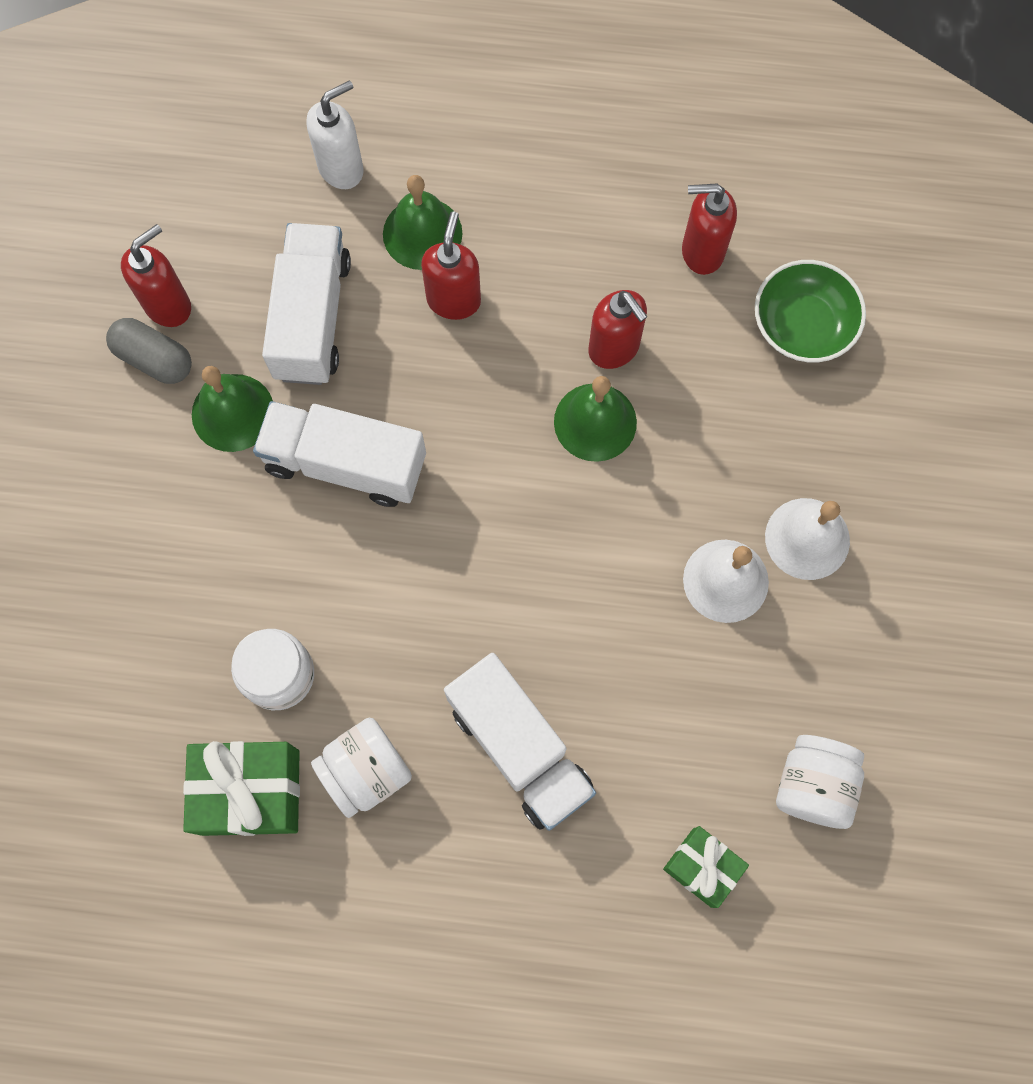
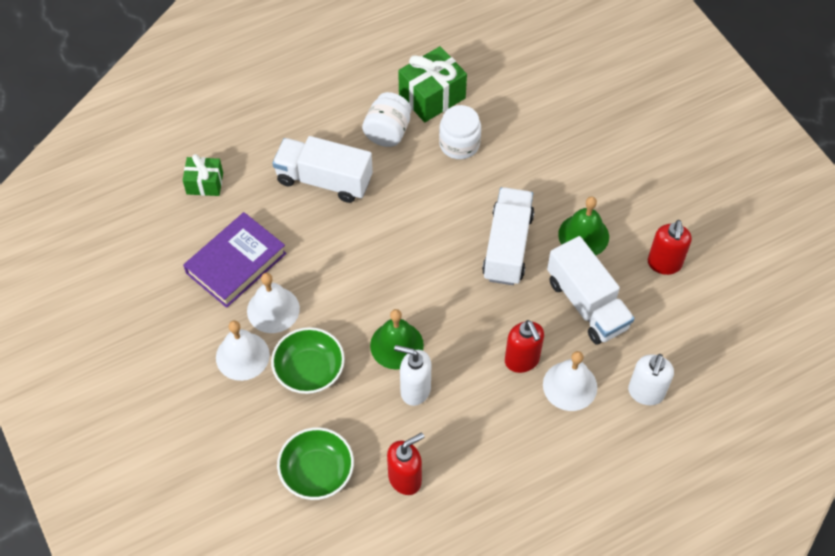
camera: 145 degrees right, 15 degrees down
grey capsule [106,318,192,384] -> none
white truck [253,401,426,507] -> white truck turned 60 degrees counterclockwise [482,187,534,285]
green bell [383,175,463,270] -> white bell [543,351,597,411]
red soap dispenser [588,290,648,369] -> white soap dispenser [394,345,431,406]
white jar [776,735,864,829] -> none
none -> purple book [183,212,287,308]
none -> green bowl [271,327,345,394]

